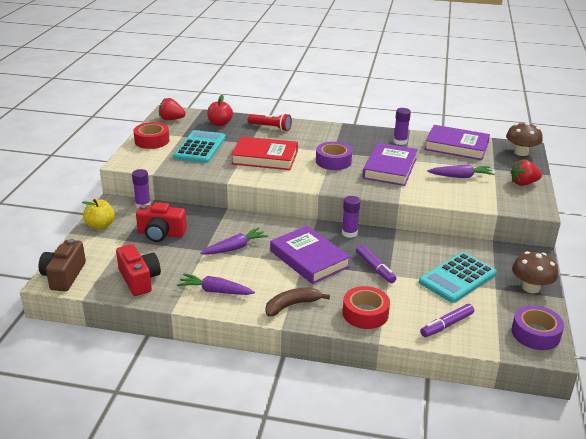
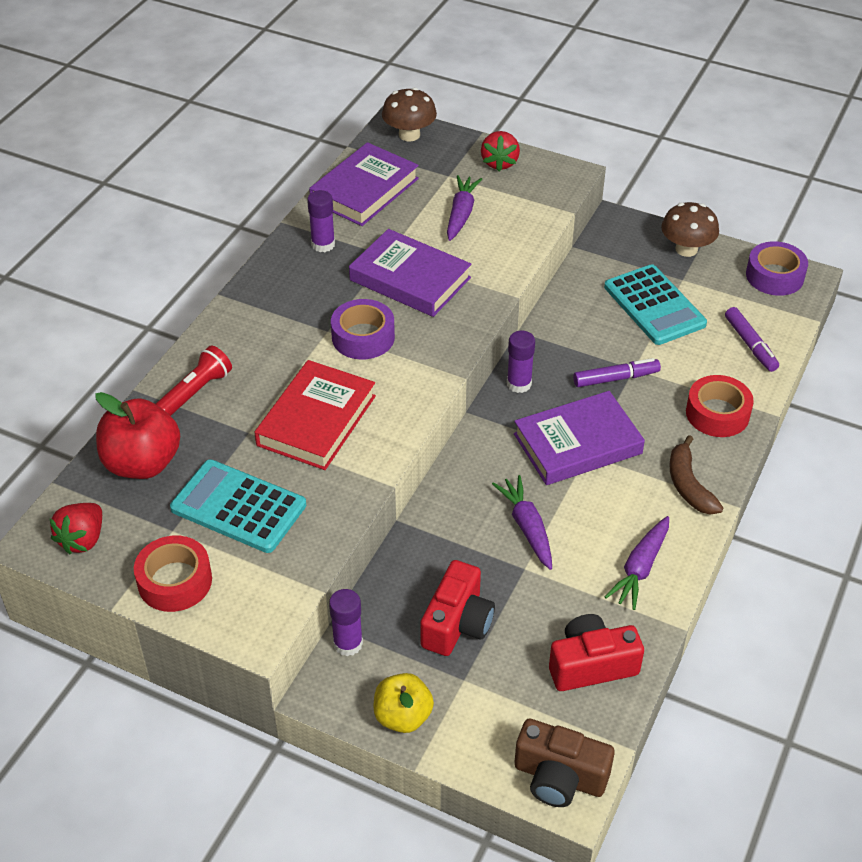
camera: 75 degrees left, 15 degrees up
red apple [207,95,233,126] -> red apple [95,392,180,479], size x1.52

